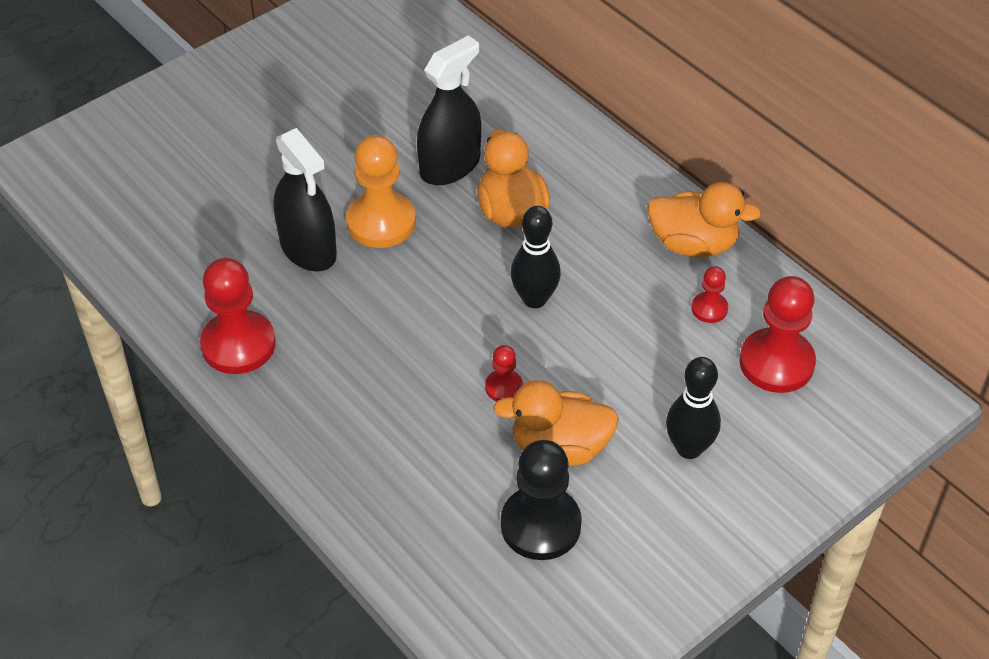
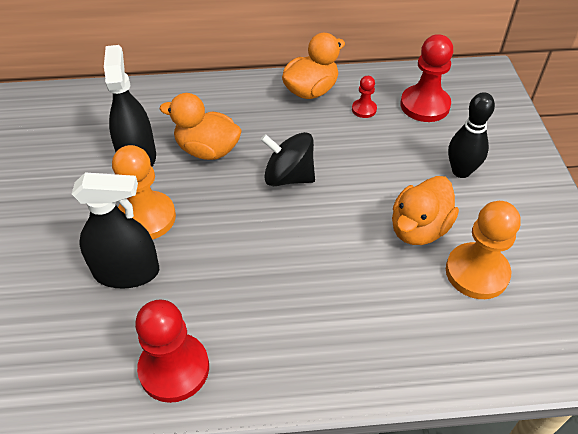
camera: 55 degrees left, 0 degrees up
red pawn [485,345,523,401] -> none
black pawn [501,440,582,560] -> orange pawn [446,201,521,299]
black bowling pin [511,206,561,308] -> black spinning top [261,132,315,186]

